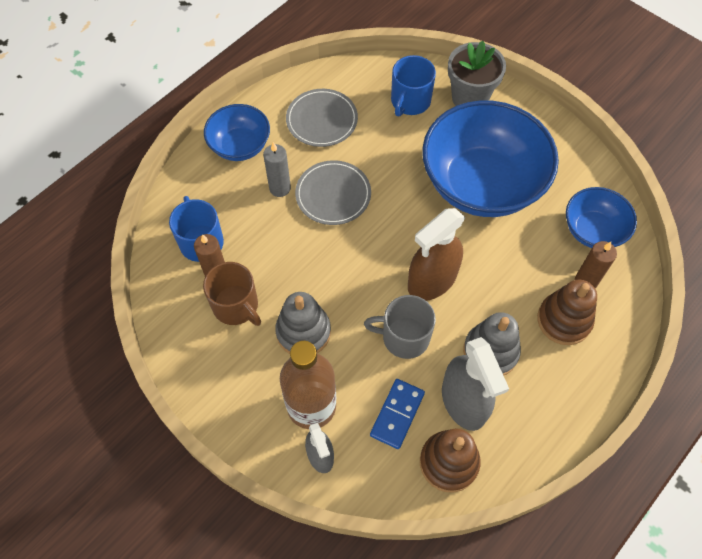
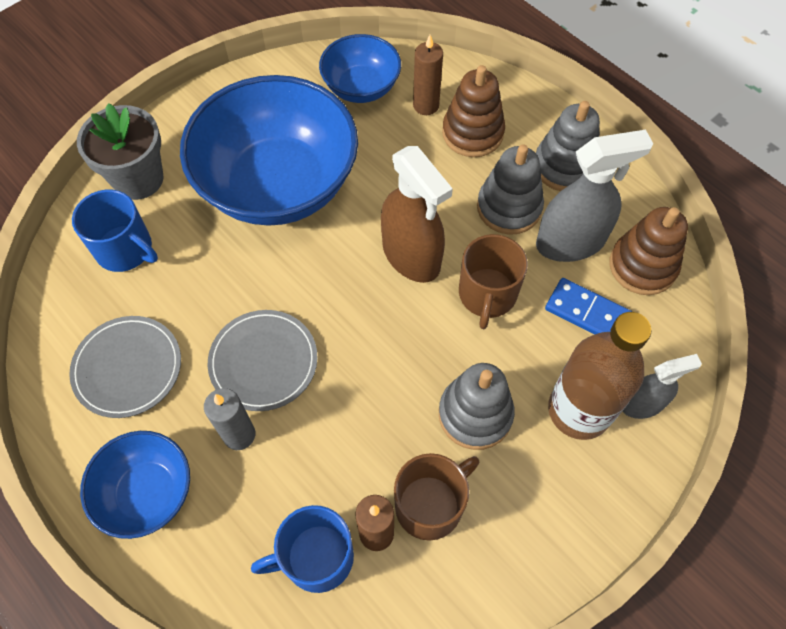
camera: 85 degrees left, 0 degrees up
grey mug [364,295,436,359] -> brown mug [459,234,528,329]
none -> grey stacking toy [536,101,600,191]

